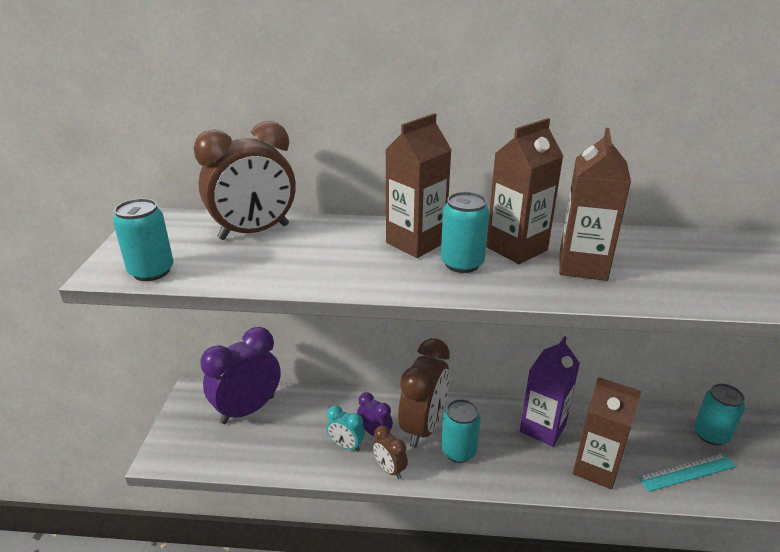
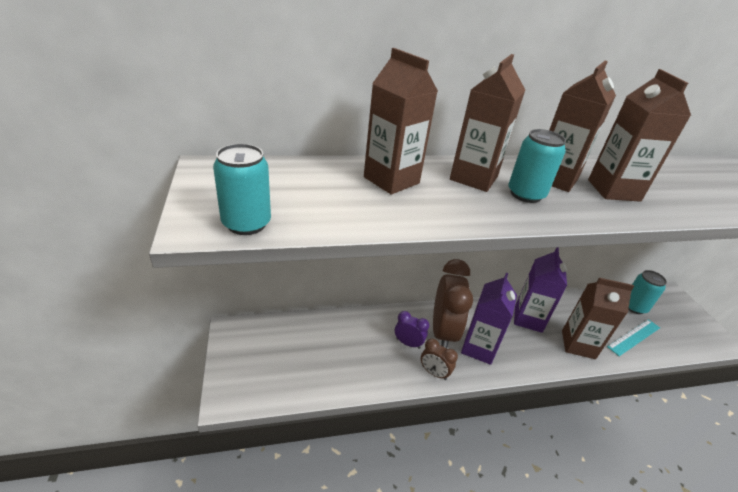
camera: 20 degrees left, 5 degrees up
brown clock [194,121,296,240] -> none
purple clock [200,327,281,424] -> none
turquoise clock [326,406,365,451] -> none
turquoise can [441,399,481,463] -> purple carton [461,273,517,365]
none -> brown carton [364,48,438,195]

